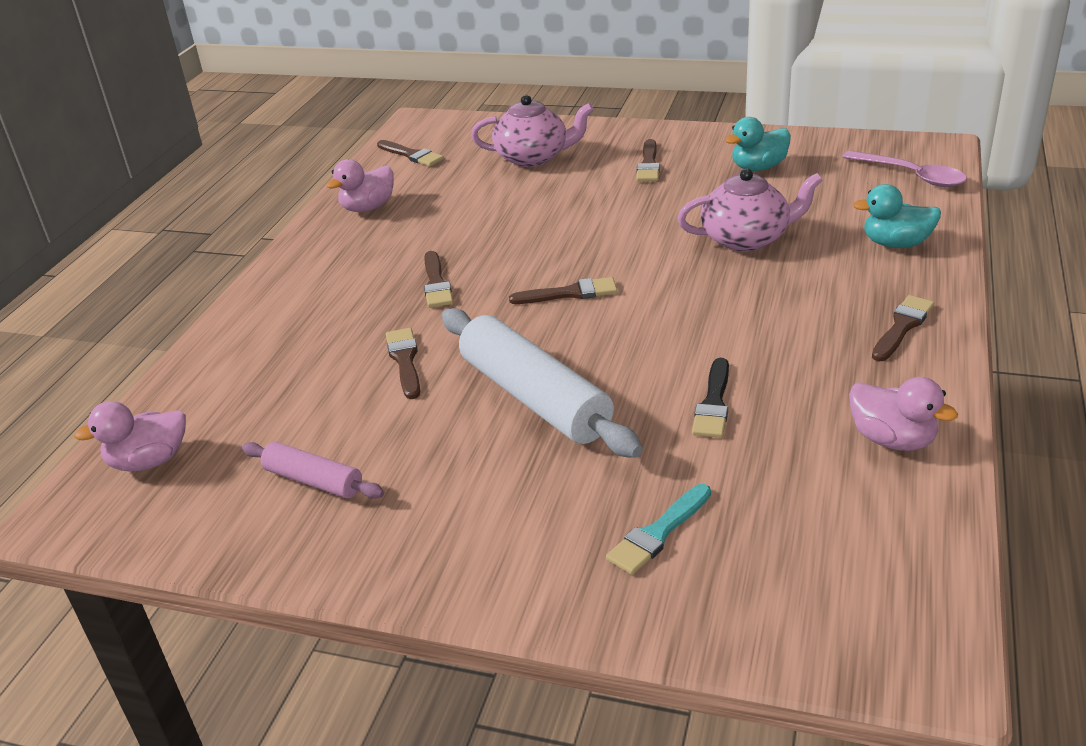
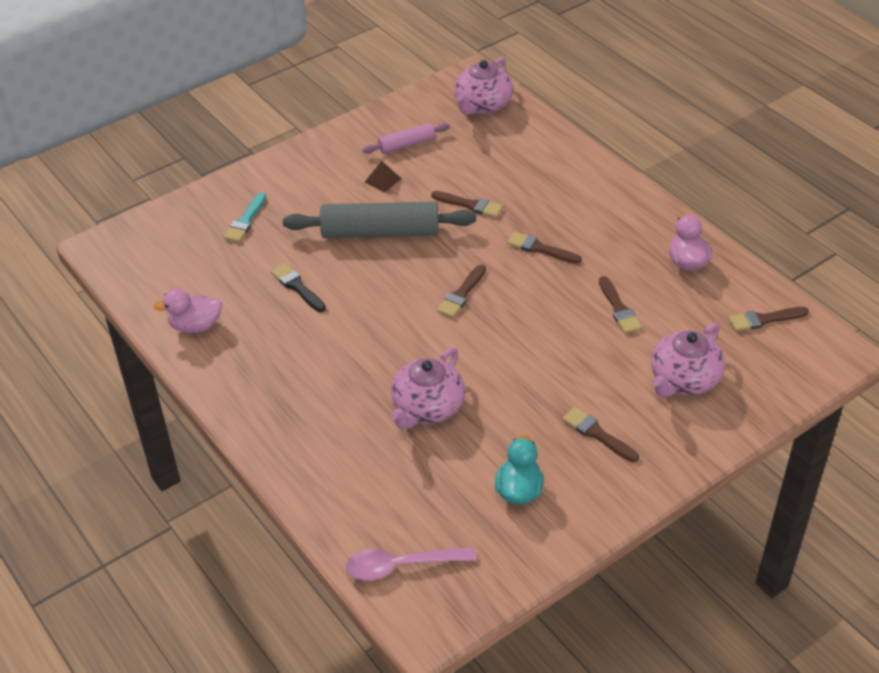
camera: 125 degrees right, 10 degrees up
pink duck [74,401,186,471] -> pink teapot [454,57,513,115]
white rolling pin [442,308,643,458] -> grey rolling pin [283,202,476,238]
turquoise brush [606,484,711,575] -> turquoise brush turned 150 degrees counterclockwise [223,192,266,242]
turquoise duck [853,184,941,248] -> none
brown brush [872,295,934,361] -> brown brush moved to [599,276,642,334]
none -> brown pyramid [364,161,402,192]

